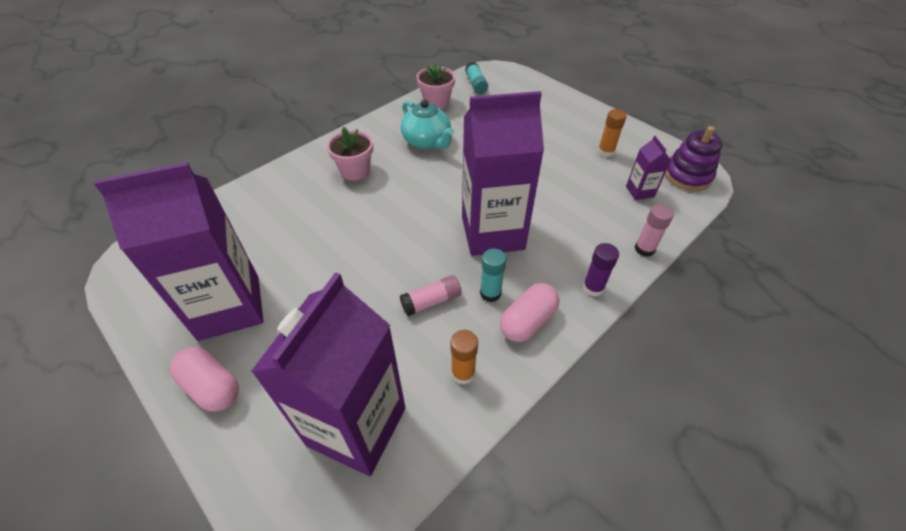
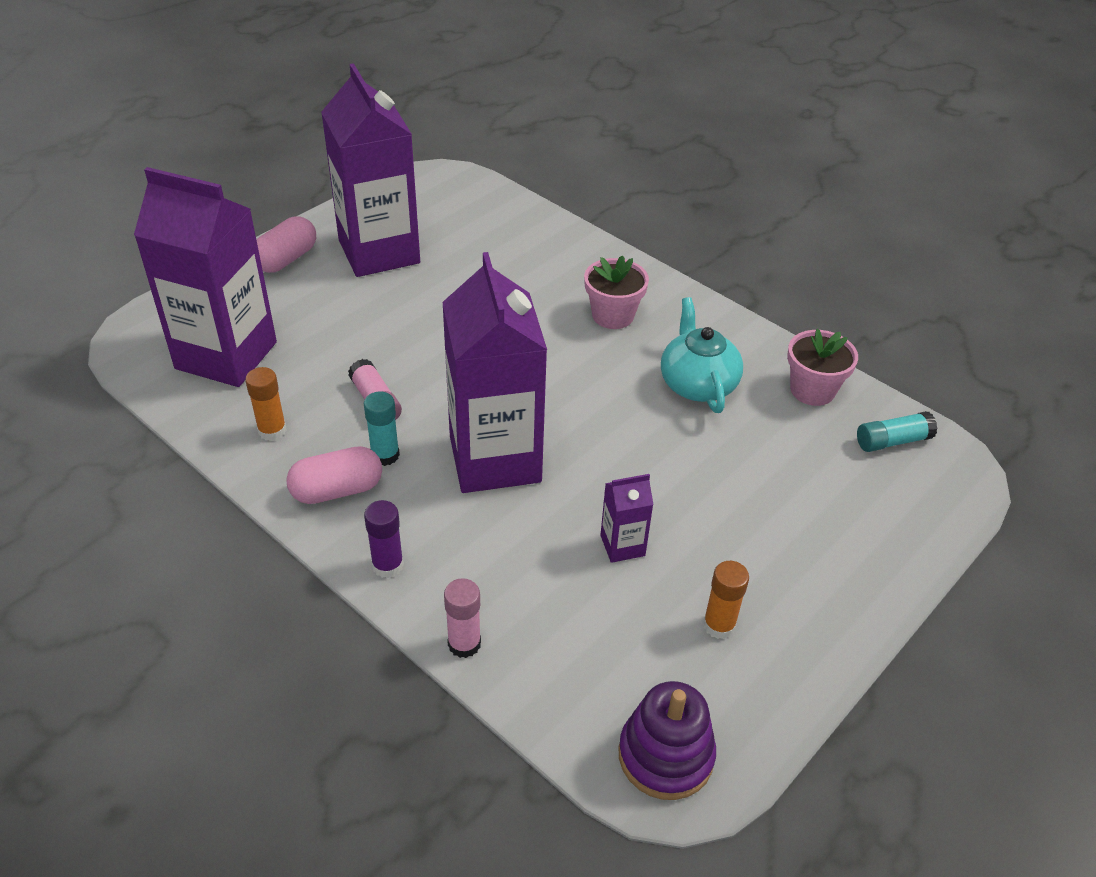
camera: 85 degrees right, 5 degrees down
turquoise teapot [401,99,454,149] -> turquoise teapot turned 120 degrees clockwise [661,297,743,413]
pink capsule [500,283,559,342] -> pink capsule turned 60 degrees counterclockwise [286,446,382,504]
purple carton [626,136,671,200] -> purple carton moved to [600,474,653,563]

